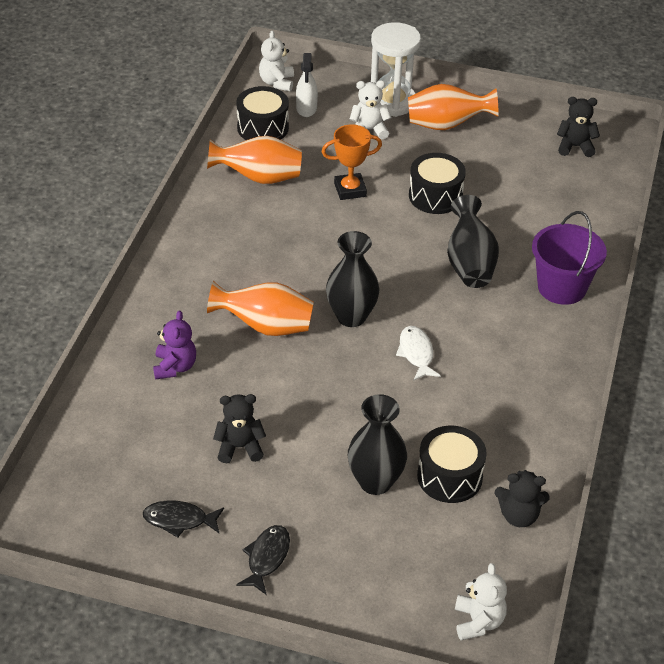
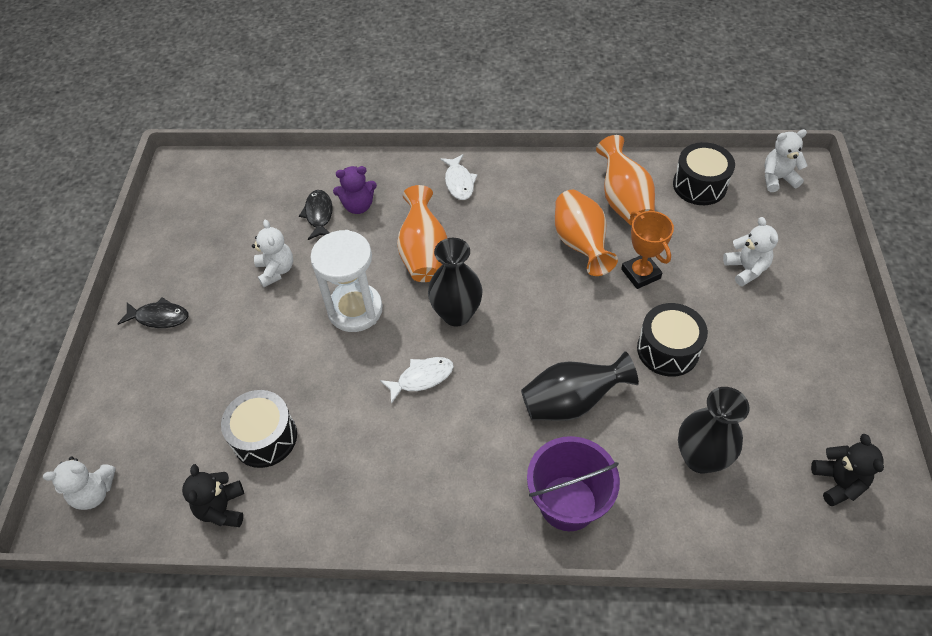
camera: 80 degrees right, 10 degrees up
black fish [143,500,224,538] -> black fish moved to [299,190,333,240]
black teddy bear [213,394,266,463] -> white teddy bear [252,219,293,287]
white spray bottle [296,53,318,117] -> none
black vase [348,394,407,495] -> black vase moved to [678,387,750,473]
white hourglass [371,22,421,117] -> white hourglass moved to [310,230,383,332]
orange vase [408,84,498,130] -> orange vase moved to [555,190,618,276]
none -> white fish [440,154,477,200]

